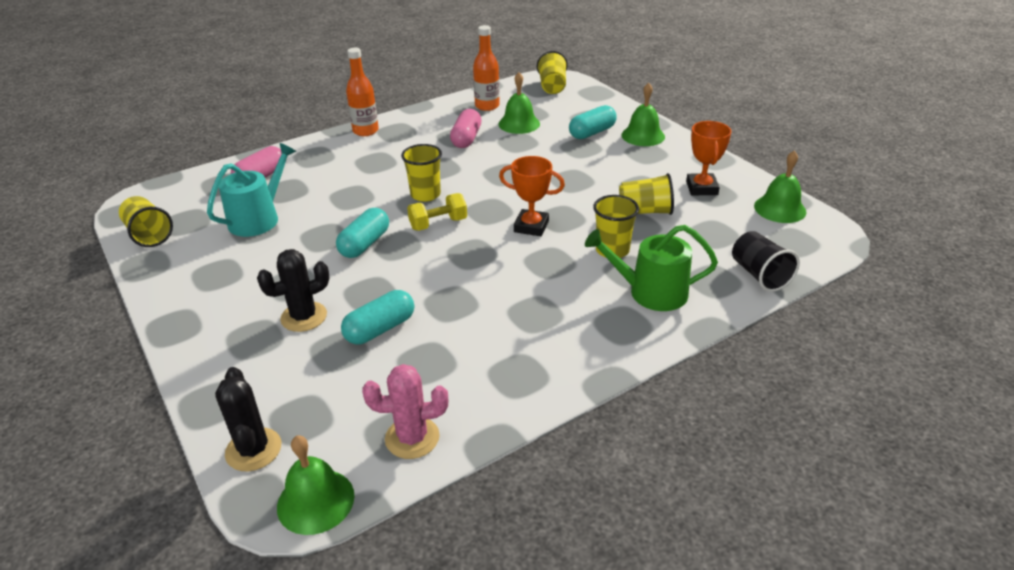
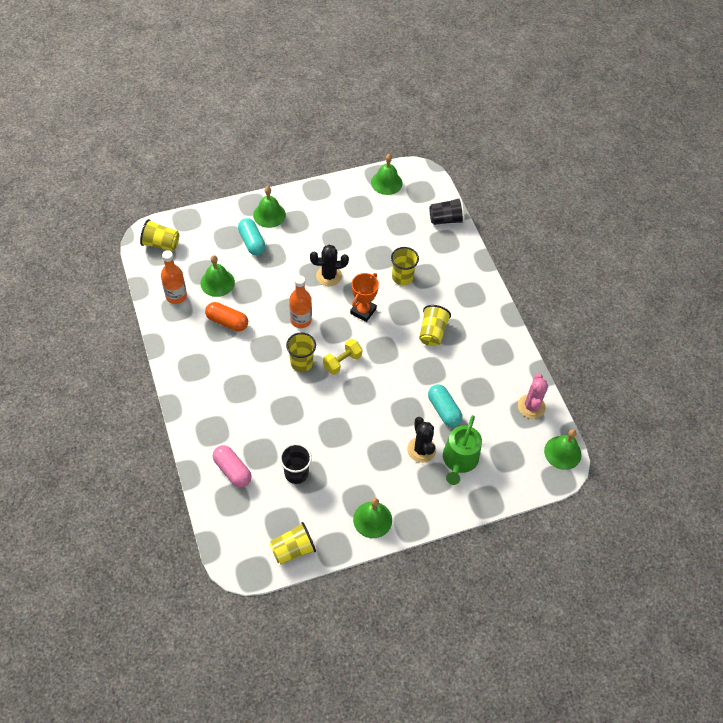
camera: 80 degrees left, 20 degrees up
turquoise watering can [207,143,296,237] -> black cup [280,443,312,484]
black cactus [215,367,281,471] -> black cactus moved to [310,245,349,286]
turquoise capsule [336,208,389,258] -> none
orange bottle [346,48,379,136] -> orange bottle moved to [289,275,312,328]
yellow dumbbell [407,193,467,231] -> yellow dumbbell turned 60 degrees clockwise [323,339,363,375]
pink capsule [450,109,482,148] -> orange capsule [205,302,248,332]
green watering can [585,225,718,311] -> green watering can moved to [443,415,482,485]
yellow cup [619,173,674,215] -> yellow cup moved to [419,305,451,346]
orange trophy [686,121,732,195] -> none
none -> green bell [353,498,392,538]

